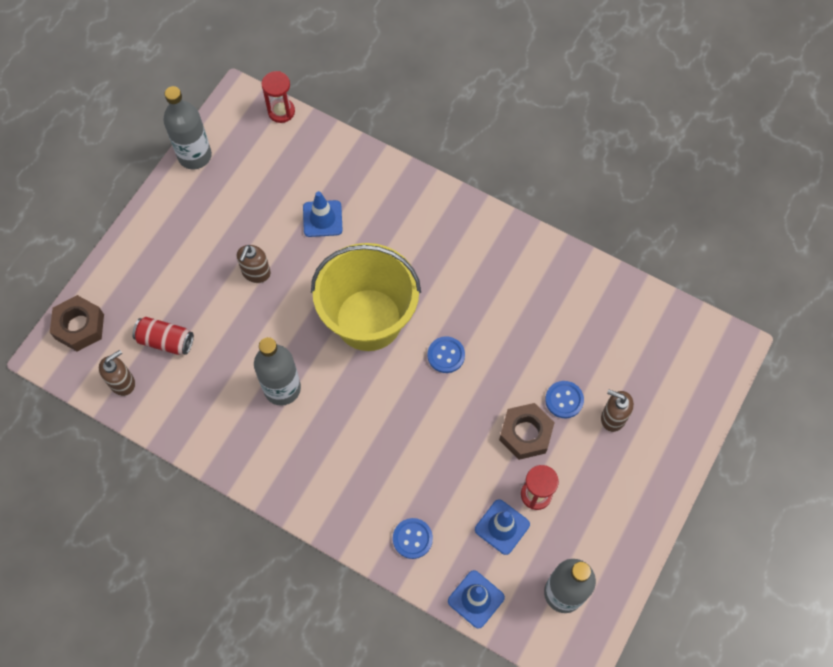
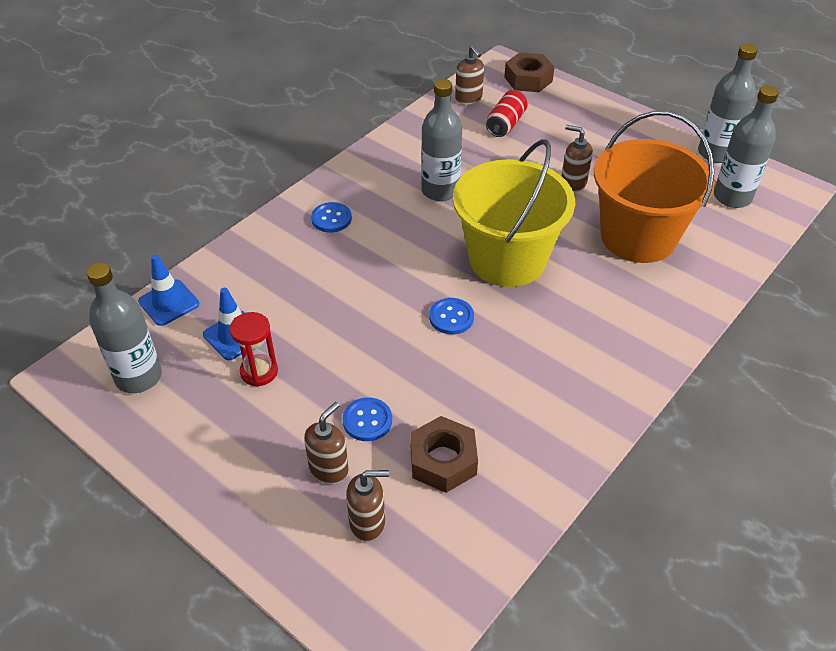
camera: 100 degrees right, 20 degrees down
red hourglass [262,71,295,123] -> none
blue traffic cone [303,191,342,237] -> orange bucket [594,111,715,263]
blue button [393,518,433,559] -> blue button moved to [311,202,352,233]
brown nut [499,403,555,460] -> brown nut moved to [410,416,478,493]
none -> brown soap dispenser [346,470,389,542]
none -> grey bottle [714,85,779,208]

